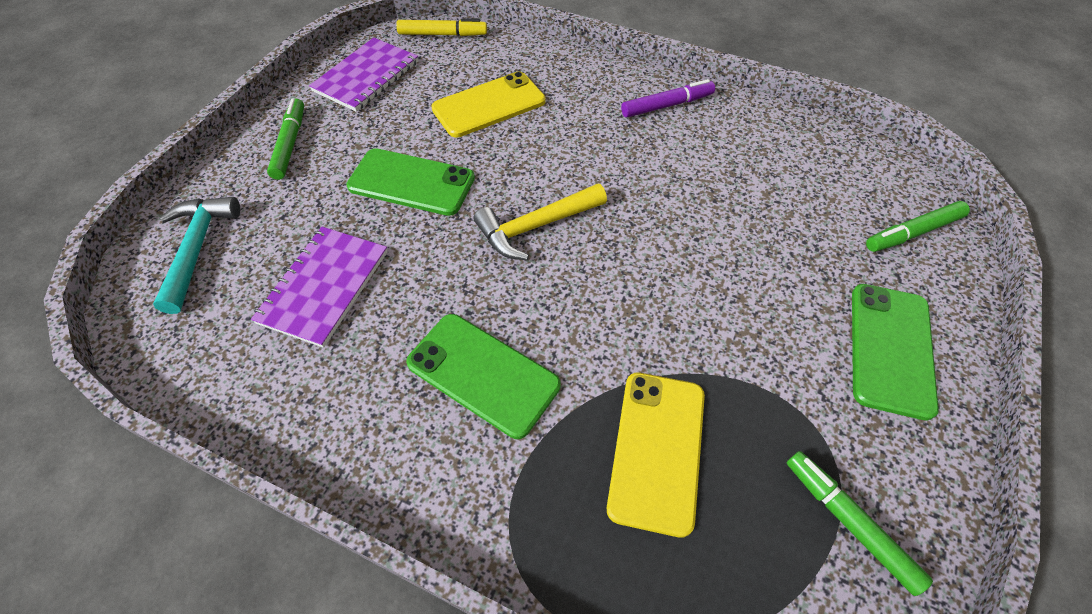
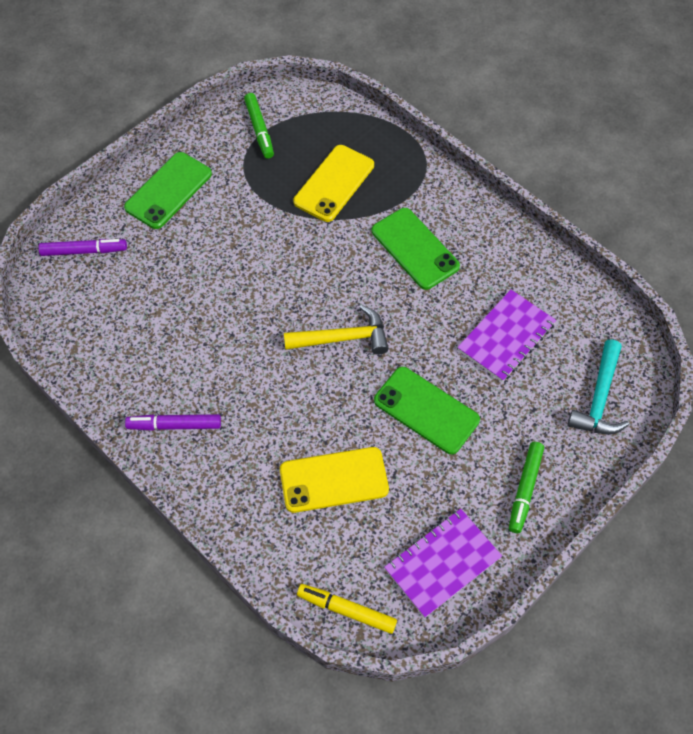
camera: 160 degrees left, 5 degrees up
green marker [866,201,970,252] -> purple marker [38,239,127,256]

